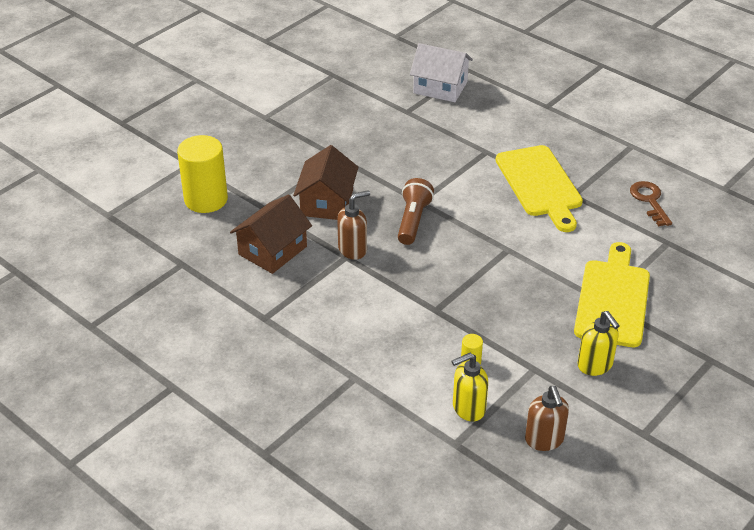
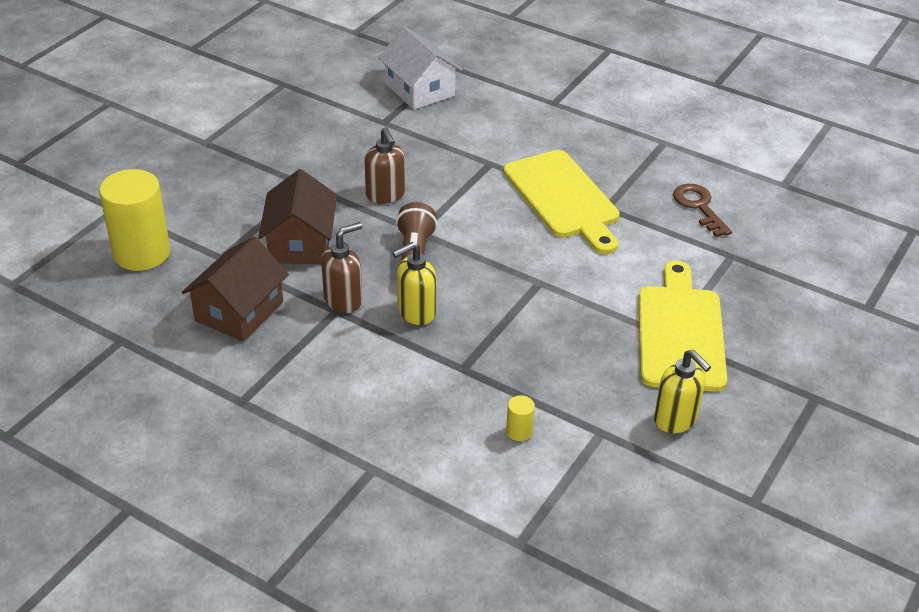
camera: 10 degrees left, 0 degrees up
white house [410,43,473,102] -> white house turned 45 degrees clockwise [378,26,462,110]
yellow soap dispenser [452,353,488,422] -> yellow soap dispenser moved to [392,242,436,325]
brown soap dispenser [525,386,569,451] -> brown soap dispenser moved to [365,127,405,204]

